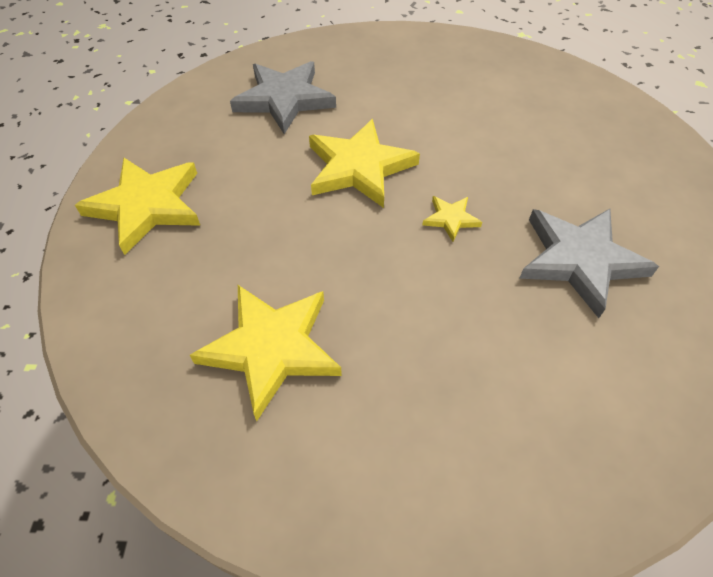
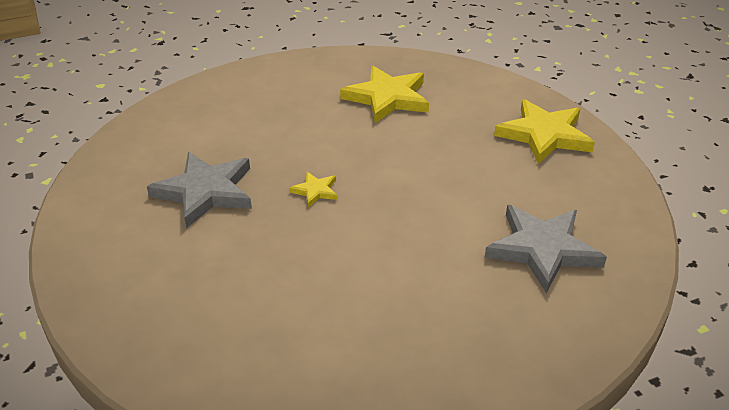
camera: 155 degrees right, 15 degrees down
yellow star [309,119,420,208] -> none

